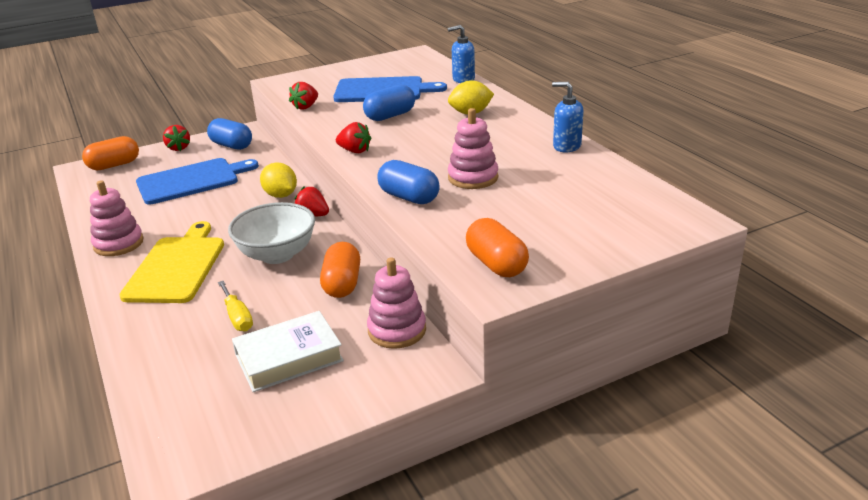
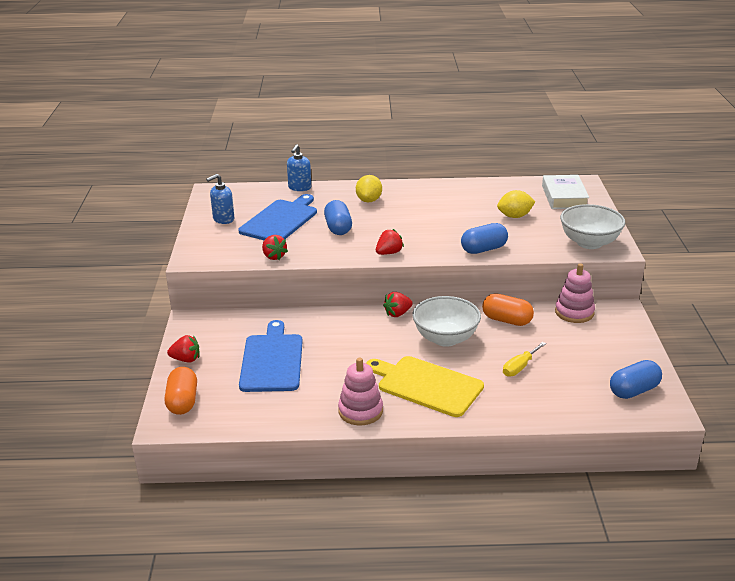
camera: 65 degrees left, 0 degrees up
blue capsule [207,118,252,150] -> blue capsule moved to [610,360,662,399]
yellow screwdriver [218,281,253,331] -> yellow screwdriver turned 135 degrees clockwise [503,342,546,377]
white book [232,311,344,392] -> white book moved to [542,175,589,209]
yellow lemon [260,162,297,198] -> yellow lemon moved to [497,190,535,218]
pink stacking toy [448,108,498,189] -> none
orange capsule [466,218,529,277] -> white bowl [560,204,625,249]
blue soap dispenser [552,82,583,152] -> blue soap dispenser moved to [206,174,234,224]

